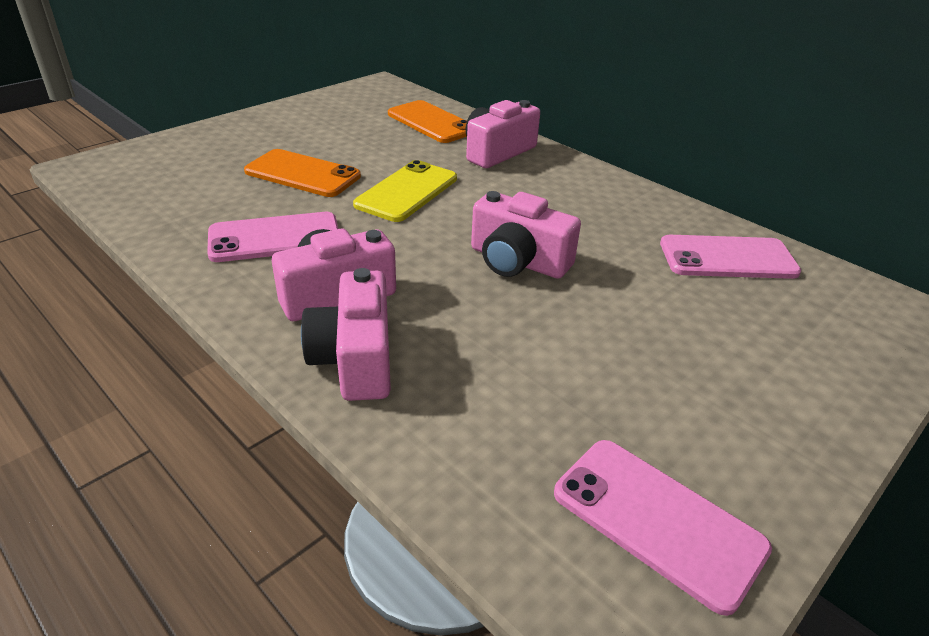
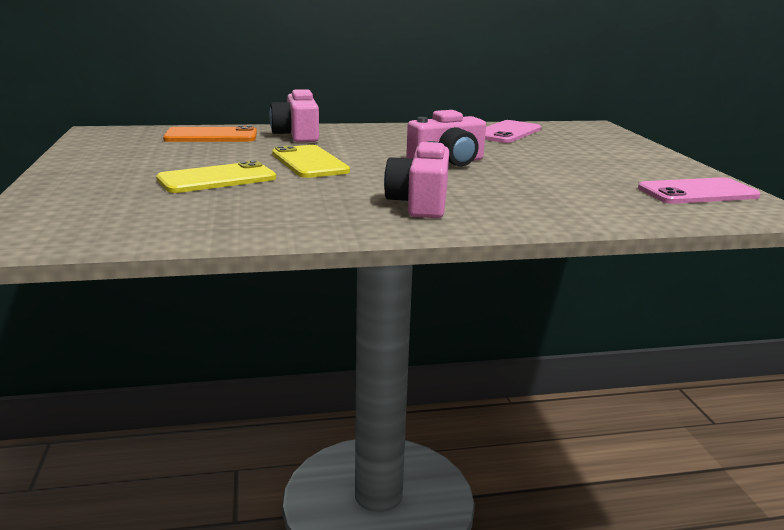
camera: 55 degrees left, 15 degrees down
pink phone [207,212,339,262] -> none
orange phone [244,149,361,197] -> yellow phone [156,160,276,193]
pink camera [301,268,391,401] -> none

